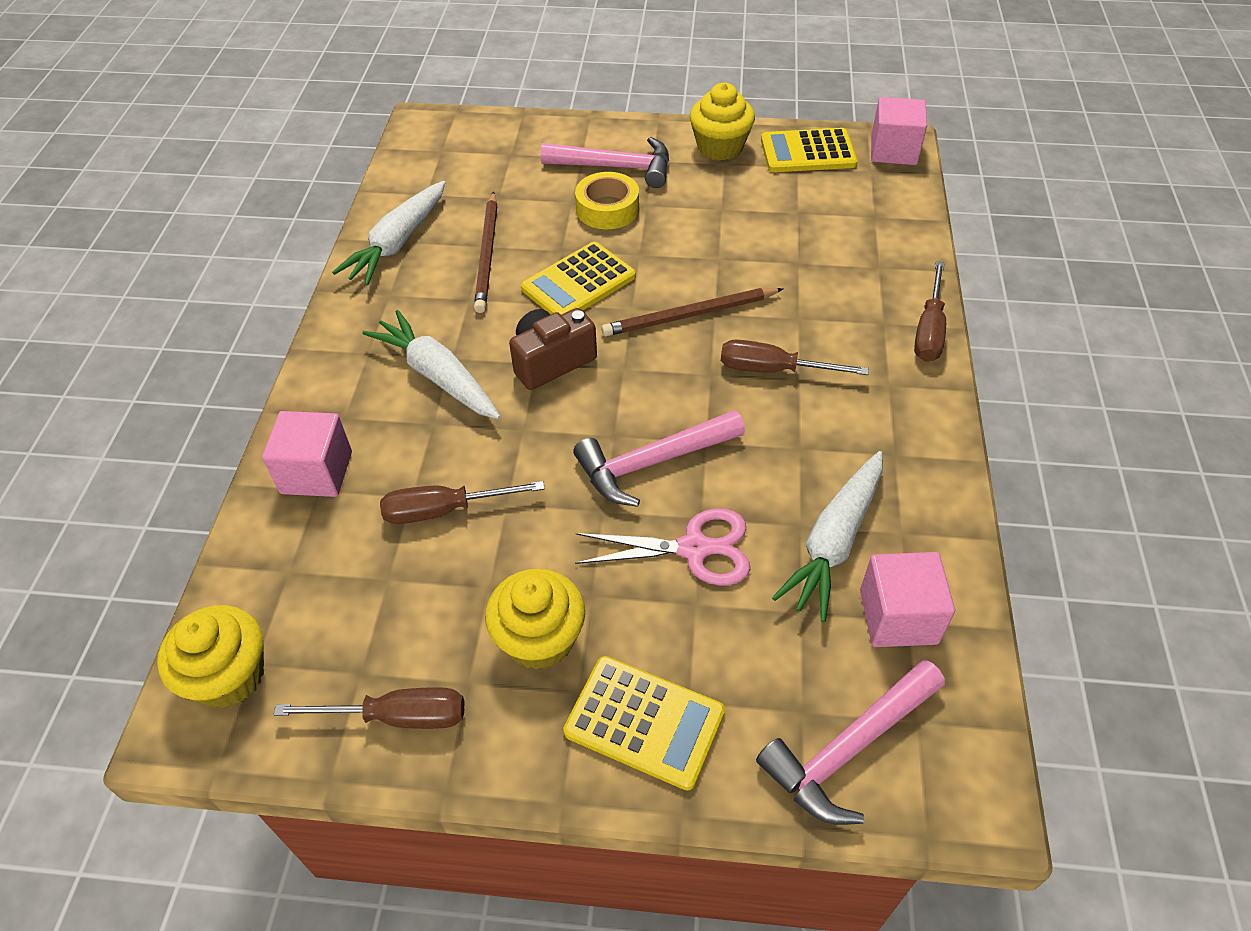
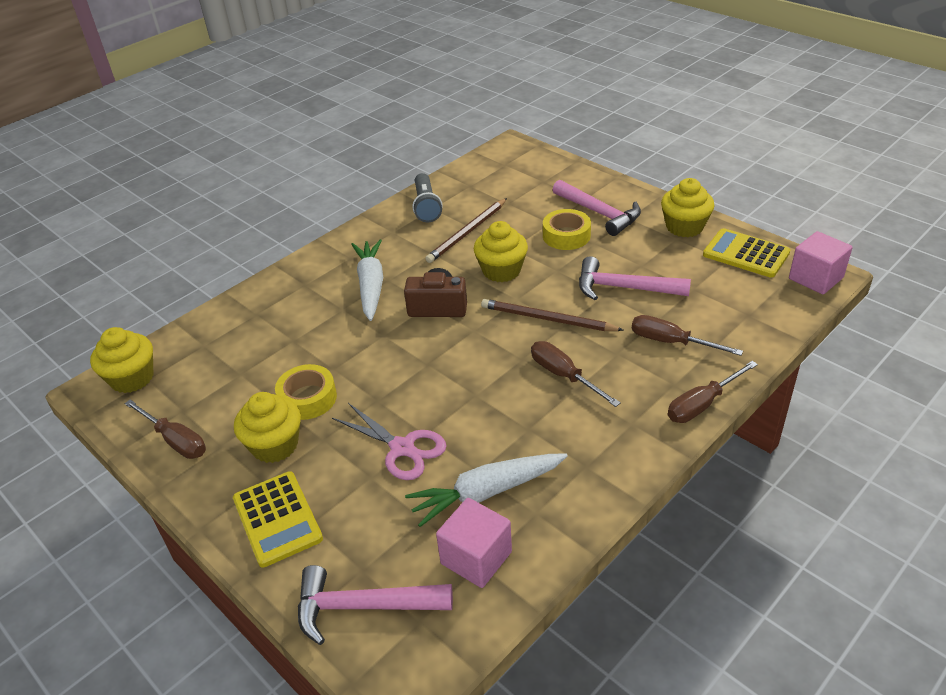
camera: 40 degrees right, 10 degrees down
pink cube [262,411,352,497] -> none
white carrot [332,181,446,286] -> grey flashlight [412,173,443,222]
brown screwdriver [380,481,545,524] -> brown screwdriver moved to [632,315,743,356]
yellow calculator [521,242,636,315] -> yellow cupcake [474,221,528,282]
pink hammer [573,410,745,507] -> pink hammer moved to [579,256,691,300]
none -> yellow tape [275,364,337,420]

